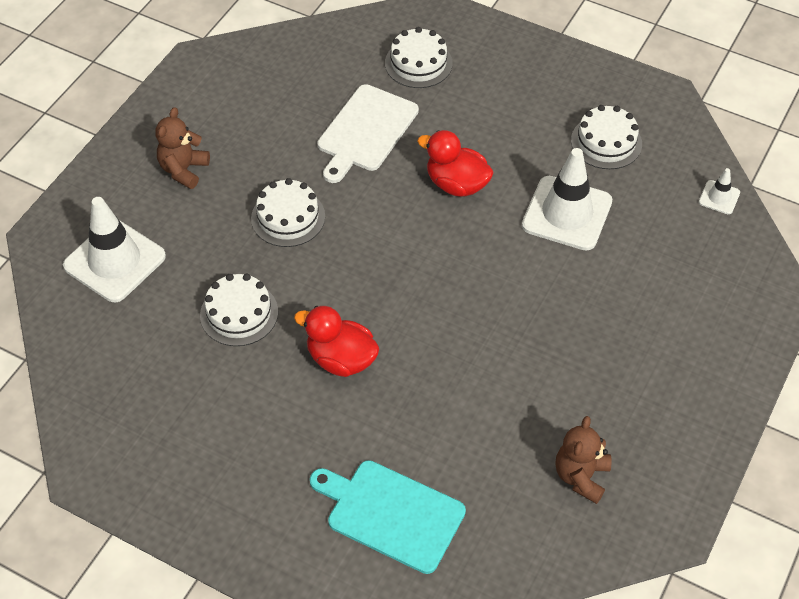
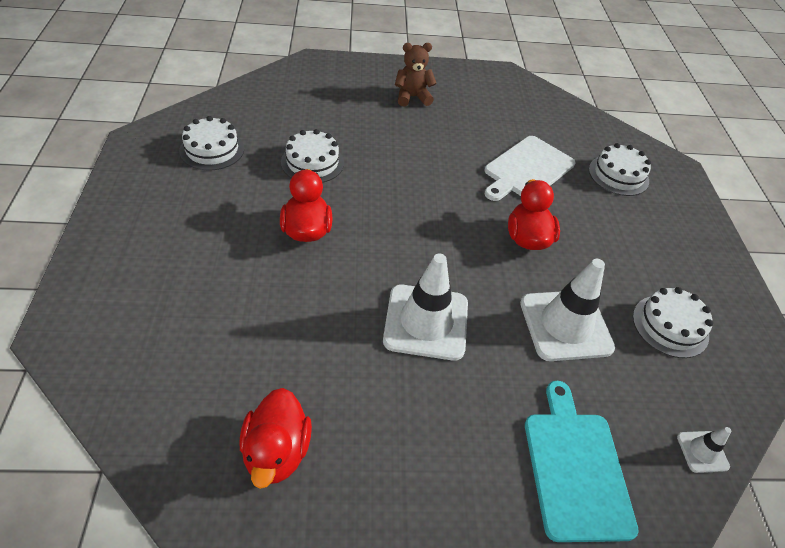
camera: 55 degrees right, 5 degrees down
white traffic cone [63,197,166,302] -> white traffic cone moved to [383,253,468,361]
white cake [251,178,325,247] -> white cake moved to [179,116,244,170]
turquoise cutting board [310,460,466,574] -> turquoise cutting board moved to [525,381,639,542]
white cutting board [317,84,419,183] -> white cutting board turned 45 degrees counterclockwise [484,136,575,201]
brown teddy bear [555,416,612,504] -> red duck [240,388,312,489]

